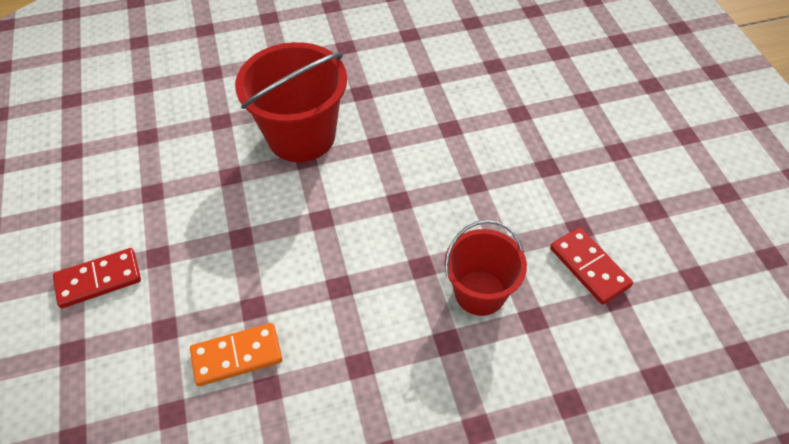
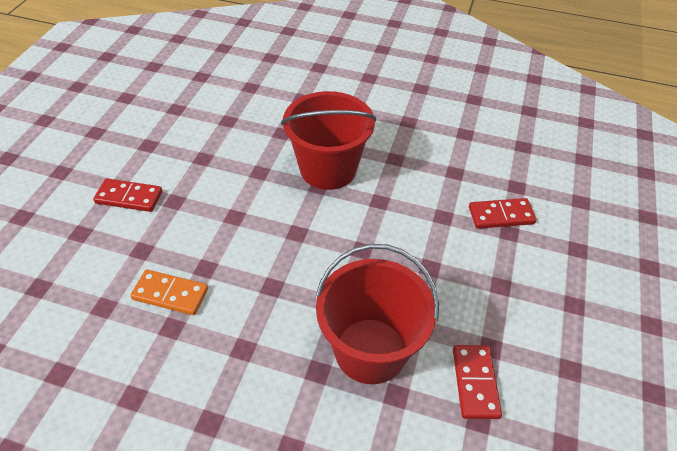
camera: 30 degrees right, 5 degrees down
red bucket [444,220,527,316] -> red bucket [315,244,439,384], size x1.57
none -> red domino [469,198,536,229]

